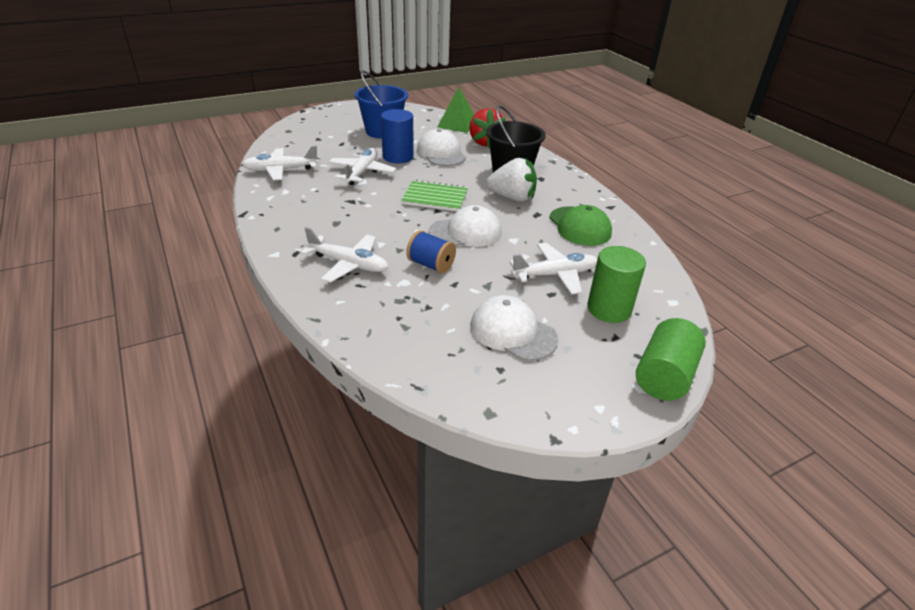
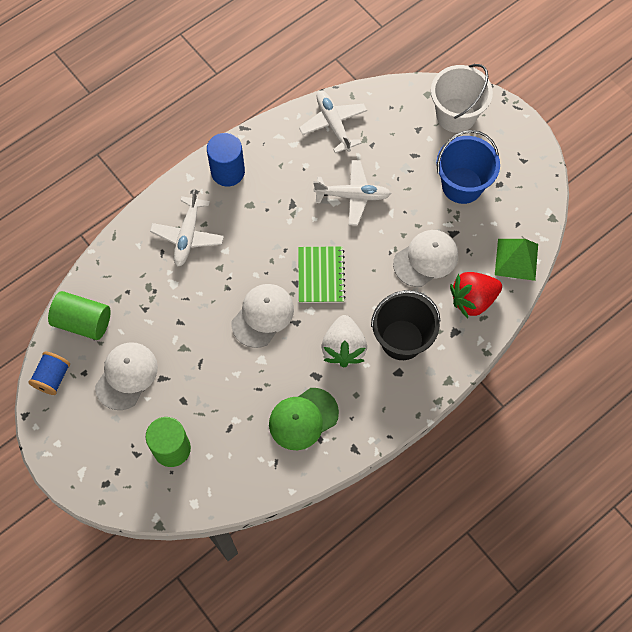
camera: 80 degrees right, 30 degrees up
blue cylinder [381,109,414,163] -> blue cylinder moved to [207,133,245,186]
blue spool [406,230,456,273] -> blue spool moved to [29,352,70,395]
white cap [428,205,502,247] -> white cap turned 120 degrees counterclockwise [232,284,294,348]
white plane [509,243,597,295] -> none
green cylinder [636,318,706,401] -> green cylinder moved to [48,291,110,340]
none -> white bucket [431,64,493,133]

